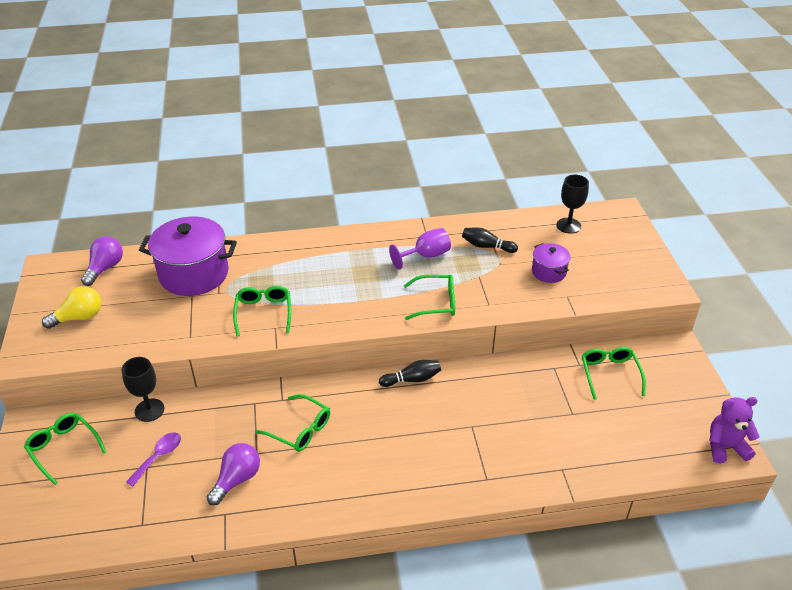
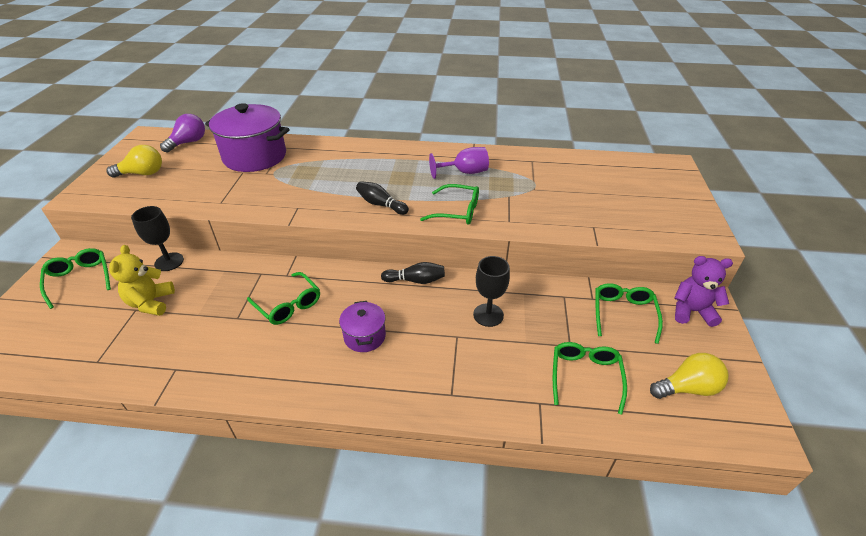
camera: 15 degrees right, 0 degrees up
purple spoon [126,432,181,486] -> yellow teddy bear [109,245,175,316]
purple light bulb [207,443,260,505] -> none
green glasses [233,286,291,337] -> green glasses moved to [553,342,627,415]
black bowling pin [462,228,518,253] -> black bowling pin moved to [356,181,409,215]
purple pot [532,243,571,283] -> purple pot moved to [339,301,386,352]
black goblet [557,175,589,234] -> black goblet moved to [473,256,510,327]
purple teddy bear [709,397,760,464] -> purple teddy bear moved to [674,256,733,327]
none -> yellow light bulb [650,353,729,399]

